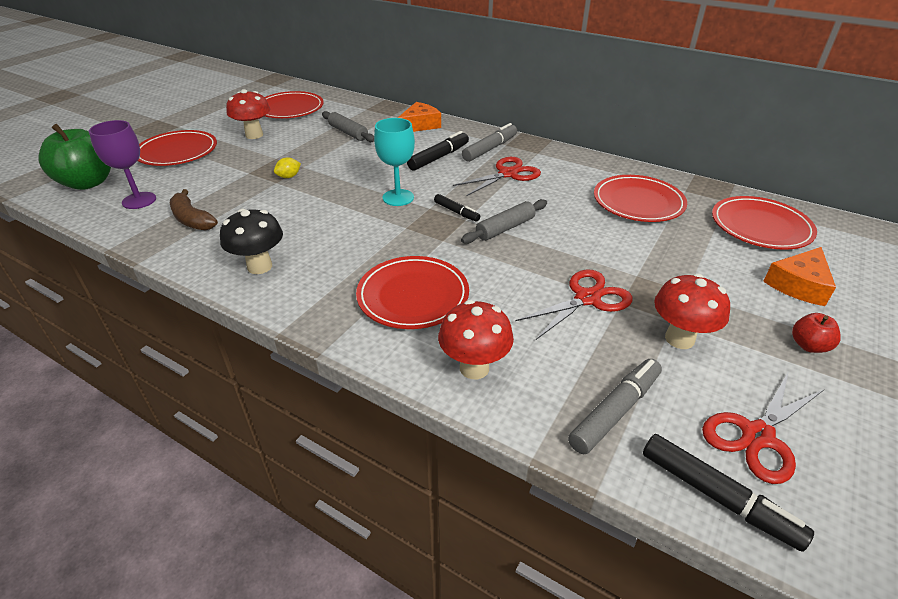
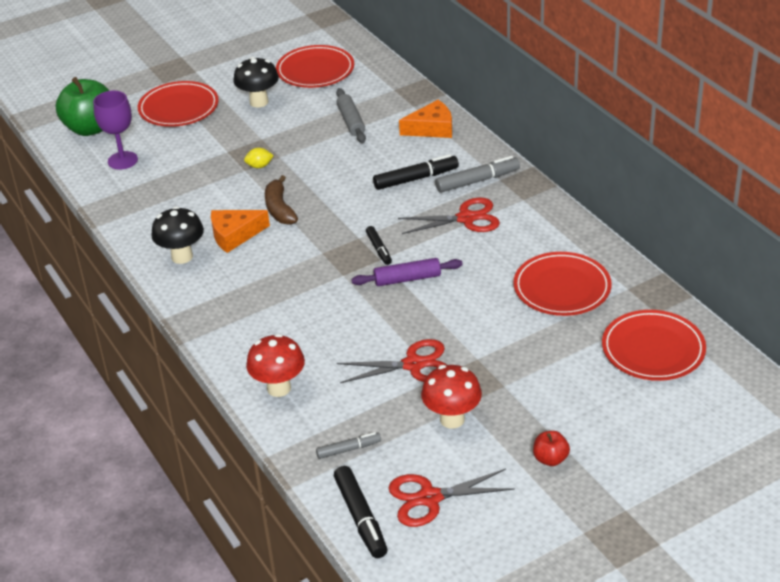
camera: 30 degrees right, 0 degrees up
brown banana [170,189,218,231] -> brown banana moved to [265,175,298,225]
red mushroom [226,89,270,139] -> black mushroom [233,57,279,108]
red plate [356,256,469,329] -> none
turquoise goblet [374,118,415,206] -> none
grey rolling pin [461,199,547,244] -> purple rolling pin [351,258,463,286]
grey marker [568,359,662,454] -> grey marker [316,432,381,459], size x0.60
orange cheese [763,247,836,306] -> orange cheese moved to [211,210,270,253]

